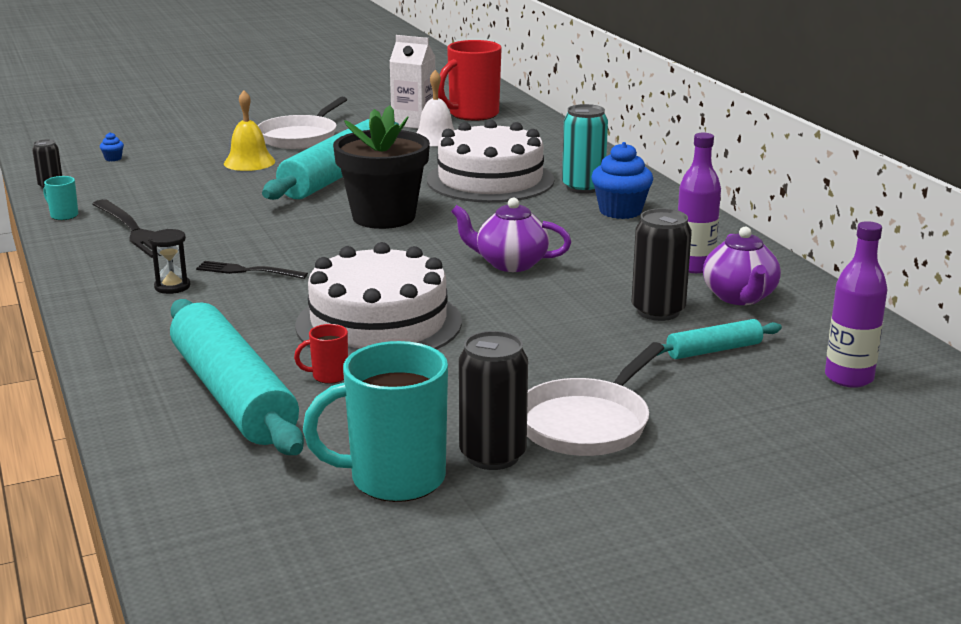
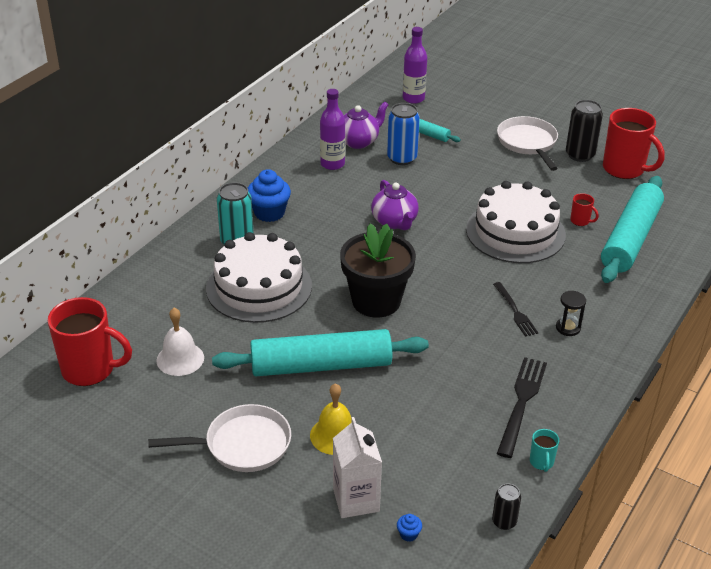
camera: 125 degrees left, 15 degrees up
turquoise mug [303,341,448,502] -> red mug [603,108,665,179]
white carton [389,35,436,129] -> white carton moved to [333,417,382,518]
white pan [527,342,664,456] -> white pan turned 105 degrees counterclockwise [497,116,558,171]
black can [632,208,692,321] -> blue can [387,103,420,165]

